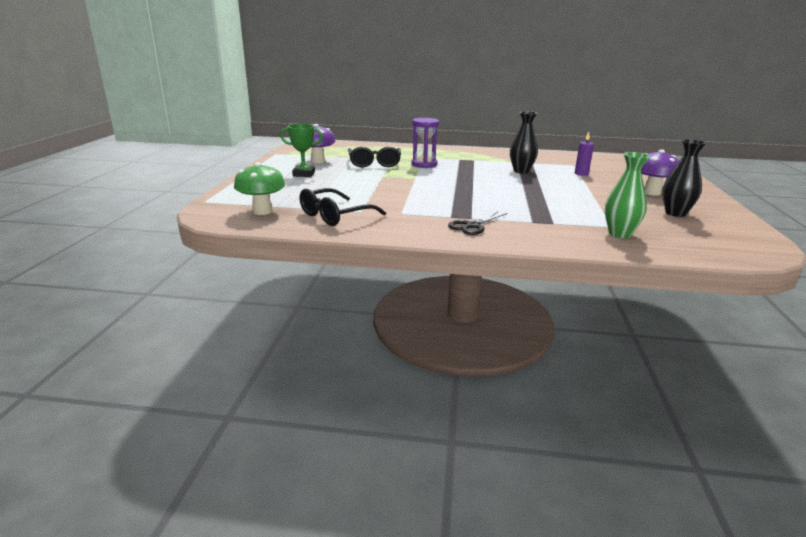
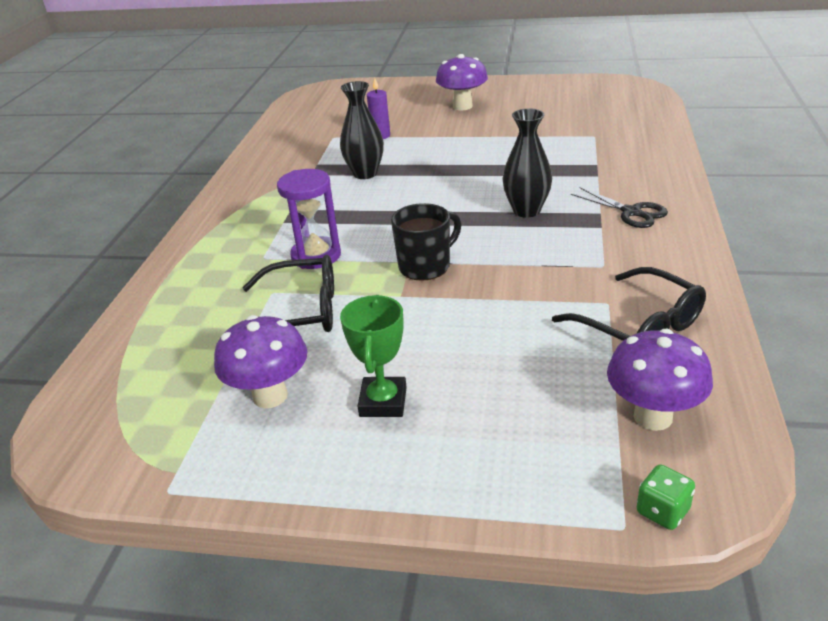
camera: 85 degrees left, 10 degrees up
green mushroom [234,162,285,215] -> purple mushroom [607,329,713,431]
green vase [605,152,650,238] -> none
black vase [662,139,707,217] -> black vase moved to [502,109,552,218]
none -> black mug [391,203,461,281]
none -> green dice [637,464,695,530]

